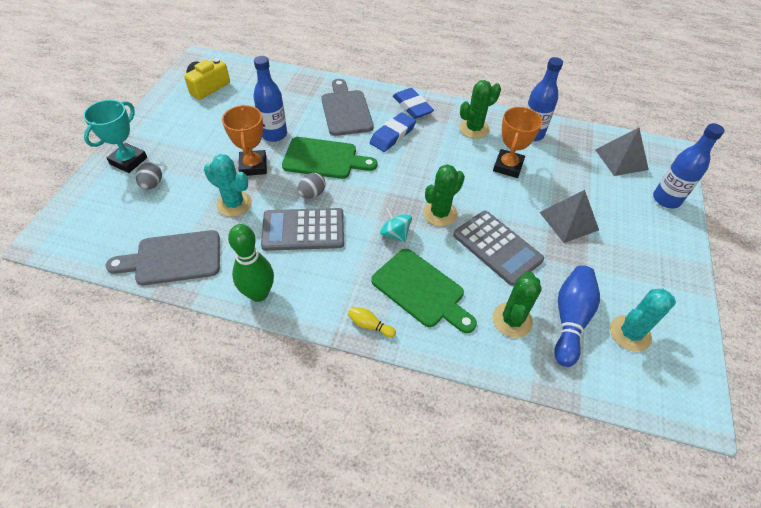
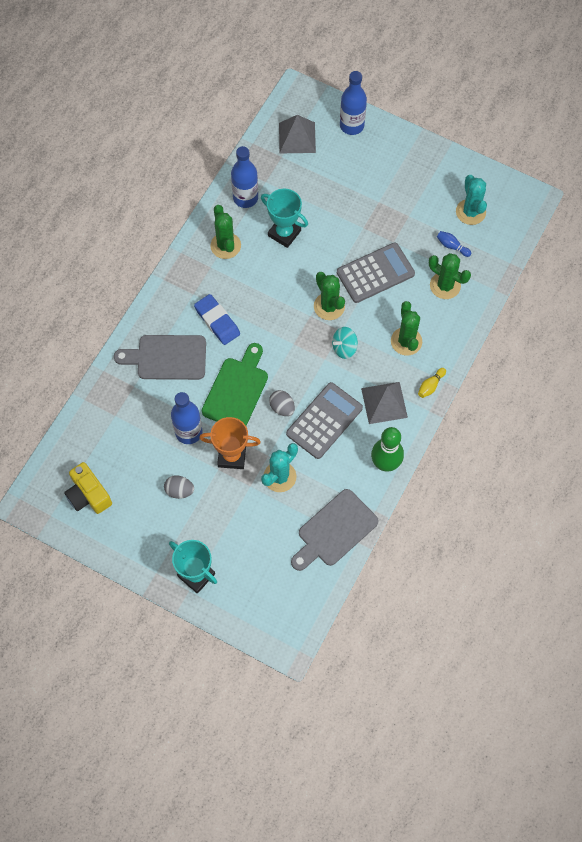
camera: 75 degrees left, 15 degrees up
grey cutting board [106,230,220,285] -> grey cutting board turned 45 degrees clockwise [291,489,378,571]
grey egg [136,162,162,190] -> grey egg moved to [164,475,194,499]
grey calculator [261,208,344,251] -> grey calculator turned 150 degrees counterclockwise [286,382,363,459]
green cutting board [371,249,477,333] -> green cactus [391,301,422,356]
blue eraser [393,88,434,119] -> none
orange trophy [493,107,542,178] -> turquoise trophy [261,189,308,248]
grey pyramid [539,190,599,243] -> grey pyramid moved to [361,382,408,424]
blue bowling pin [554,265,600,367] -> blue bowling pin [437,231,471,257], size x0.48

